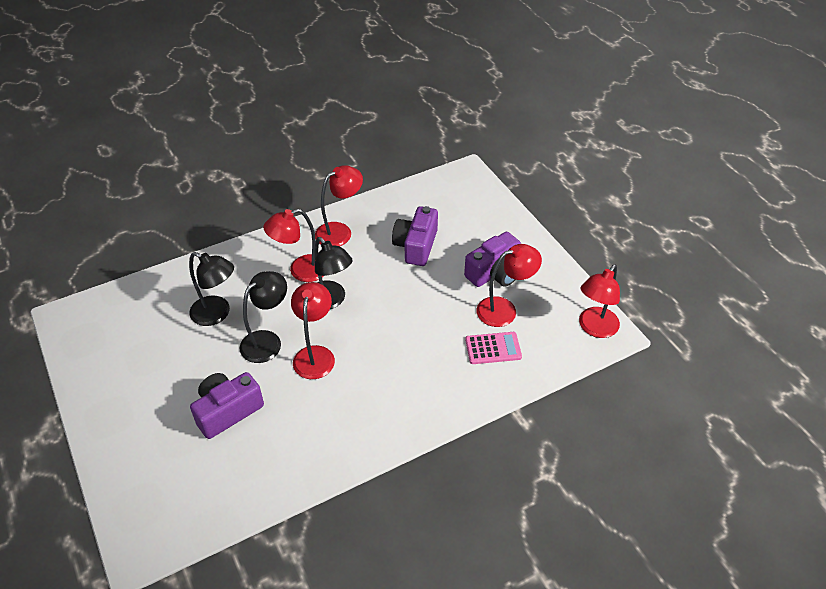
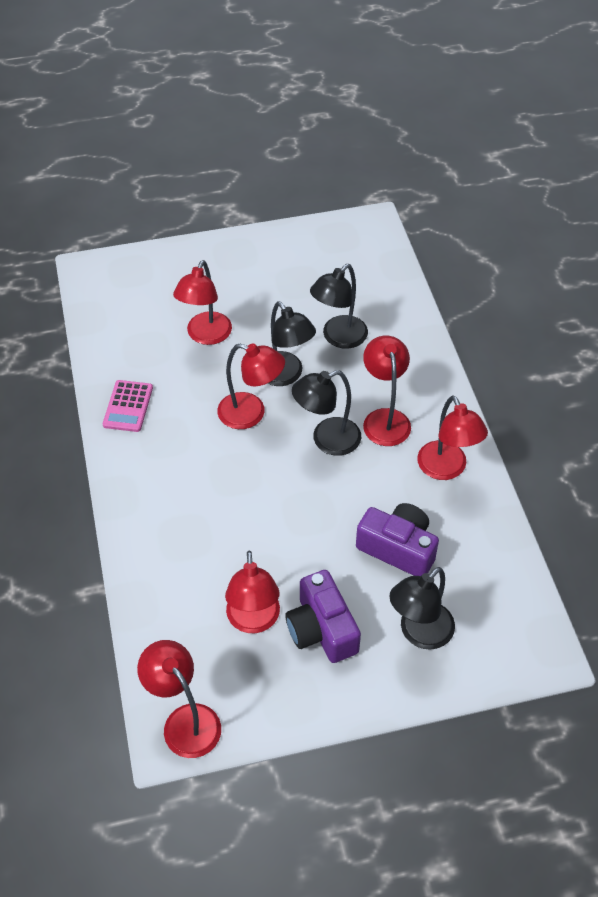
camera: 105 degrees right, 5 degrees up
purple camera [190,372,264,439] -> red lamp [173,260,232,345]
pink calculator [465,332,522,364] -> pink calculator moved to [103,380,153,432]
none -> black lamp [389,567,455,650]

